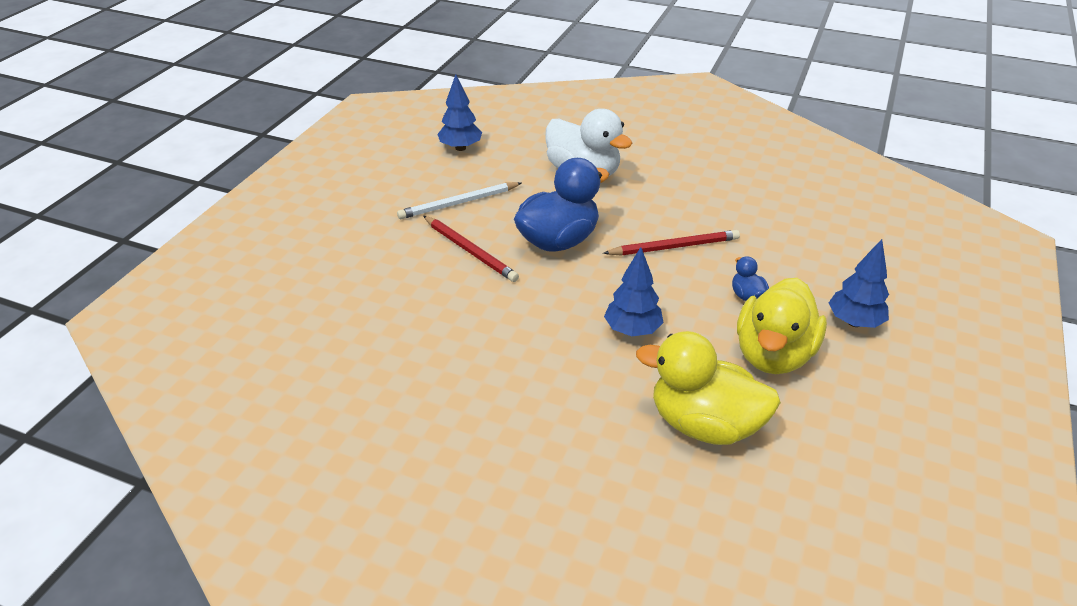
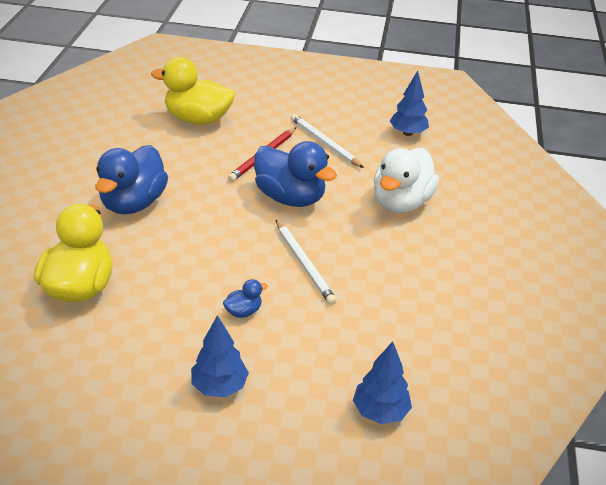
camera: 75 degrees right, 0 degrees up
red pencil [603,230,740,255] -> white pencil [276,220,337,305]
blue tree [604,247,664,336] -> blue tree moved to [353,341,412,424]
yellow duck [737,278,827,374] -> yellow duck moved to [151,57,235,125]
none -> blue duck [95,145,168,214]

